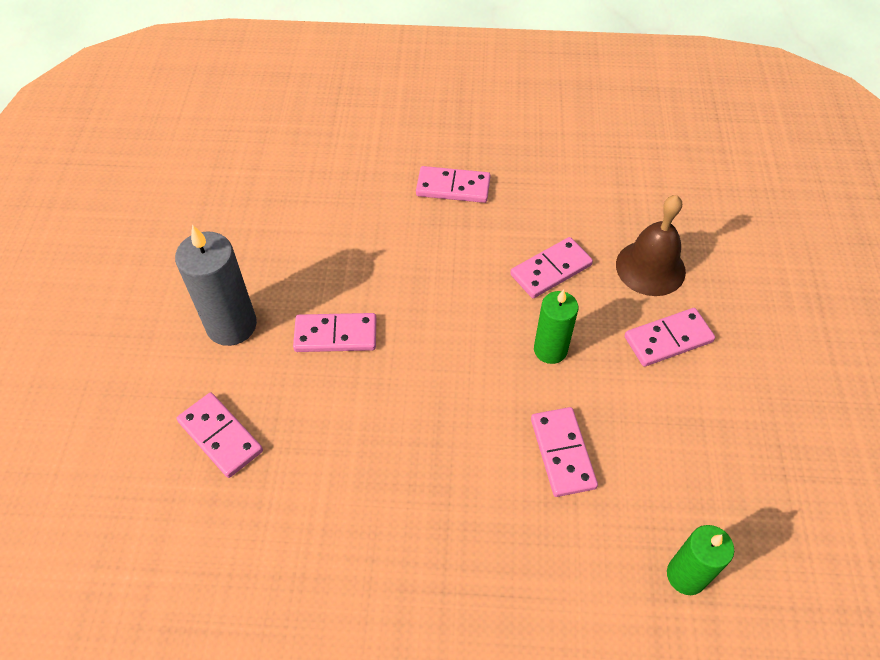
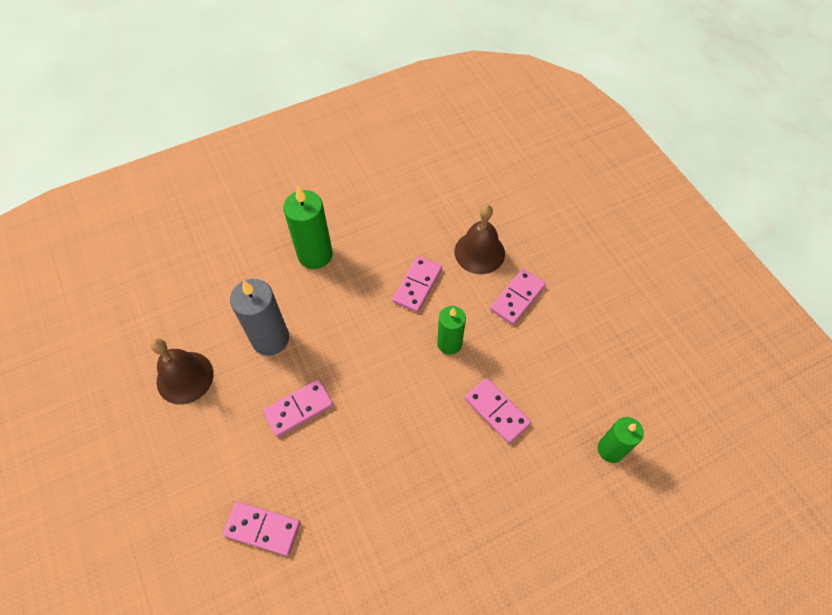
camera: 30 degrees left, 5 degrees up
grey candle [175,225,257,346] -> grey candle moved to [230,279,289,356]
pink domino [416,166,491,203] -> green candle [283,187,333,269]
none -> brown bell [150,338,214,404]

